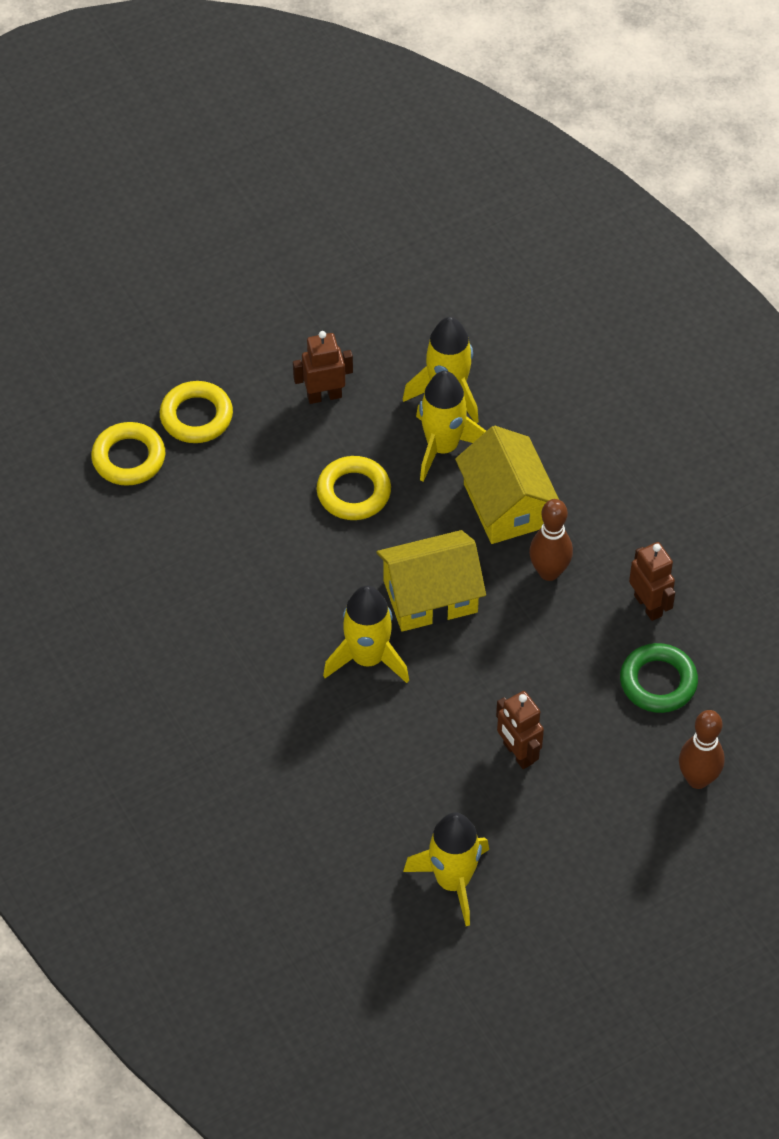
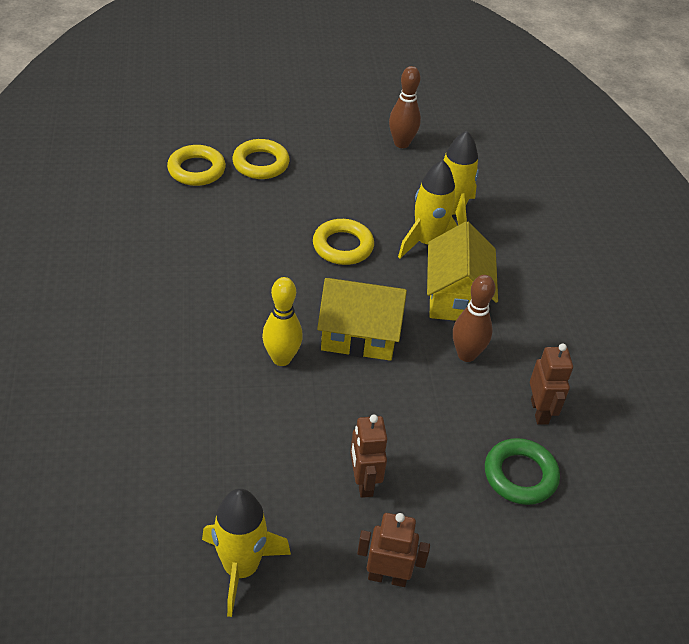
camera: 20 degrees right, 10 degrees down
brown robot [293,331,353,404] -> brown robot moved to [357,513,430,587]
yellow rocket [323,586,409,683] -> yellow bowling pin [262,277,303,366]
brown bowling pin [679,710,725,789] -> brown bowling pin moved to [389,66,421,148]

